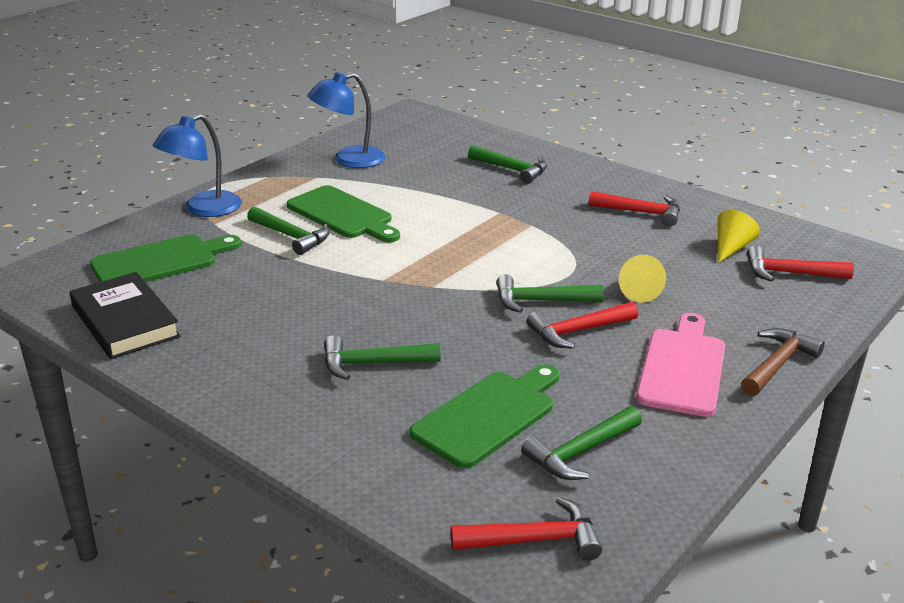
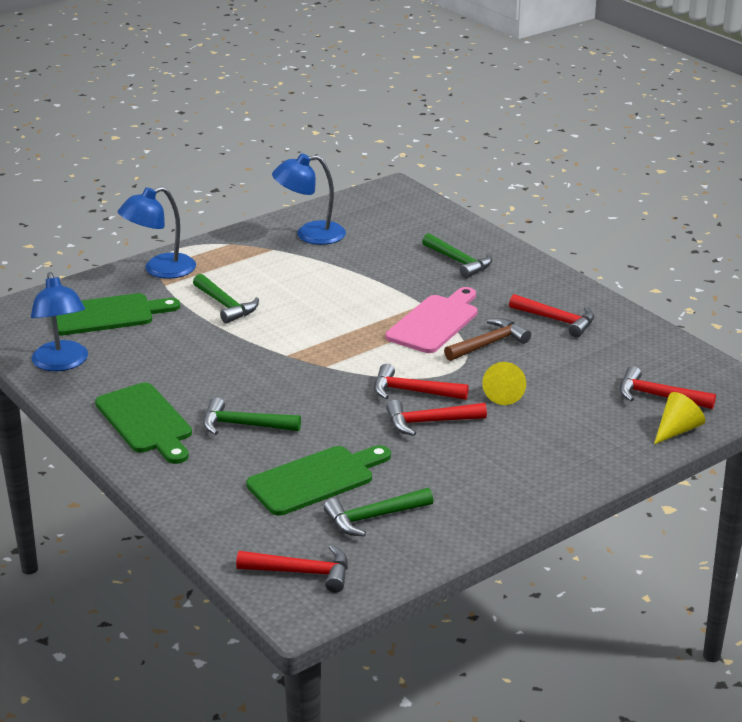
camera: 15 degrees right, 0 degrees up
black book [69,272,180,359] -> blue lamp [31,272,88,371]
green cutting board [287,185,400,243] -> green cutting board moved to [95,383,192,464]
green hammer [496,274,604,313] -> red hammer [374,364,469,400]
pink cutting board [636,313,725,417] -> pink cutting board moved to [385,287,478,353]
yellow cone [717,210,760,263] -> yellow cone moved to [654,392,705,444]
brown hammer [741,328,825,396] -> brown hammer moved to [444,318,531,361]

